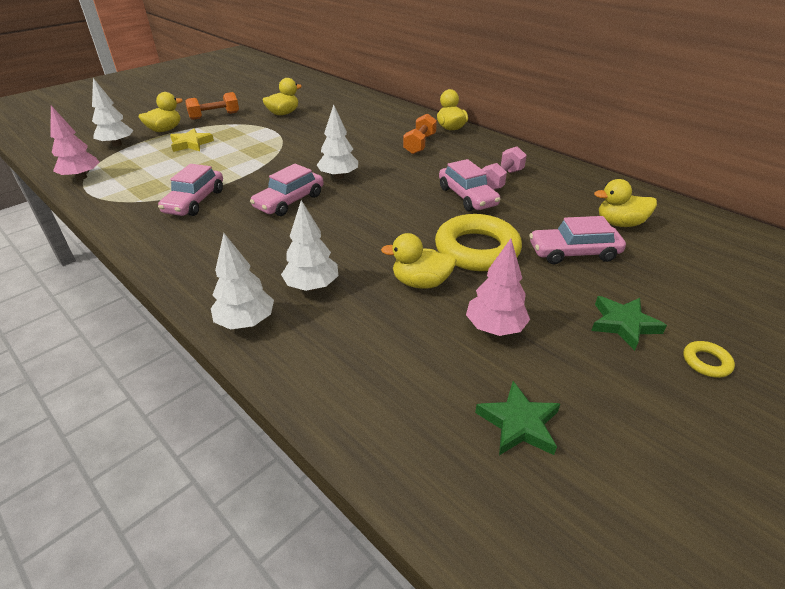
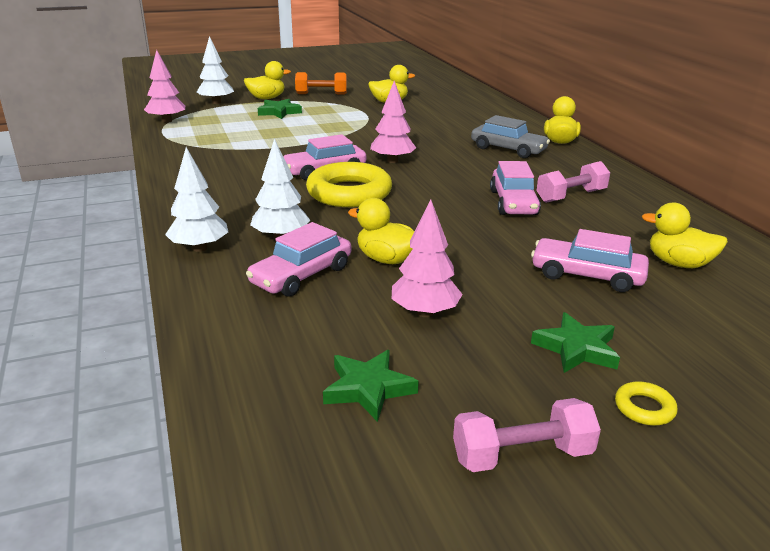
camera: 25 degrees right, 10 degrees down
pink car [158,164,223,216] -> pink car moved to [246,222,351,297]
yellow star [170,128,214,152] -> green star [258,99,302,119]
white tree [317,104,358,179] -> pink tree [370,81,416,163]
orange dumbbell [403,114,437,154] -> grey car [471,115,550,158]
yellow ring [435,214,522,271] -> yellow ring moved to [306,162,392,207]
none -> pink dumbbell [453,398,601,472]

